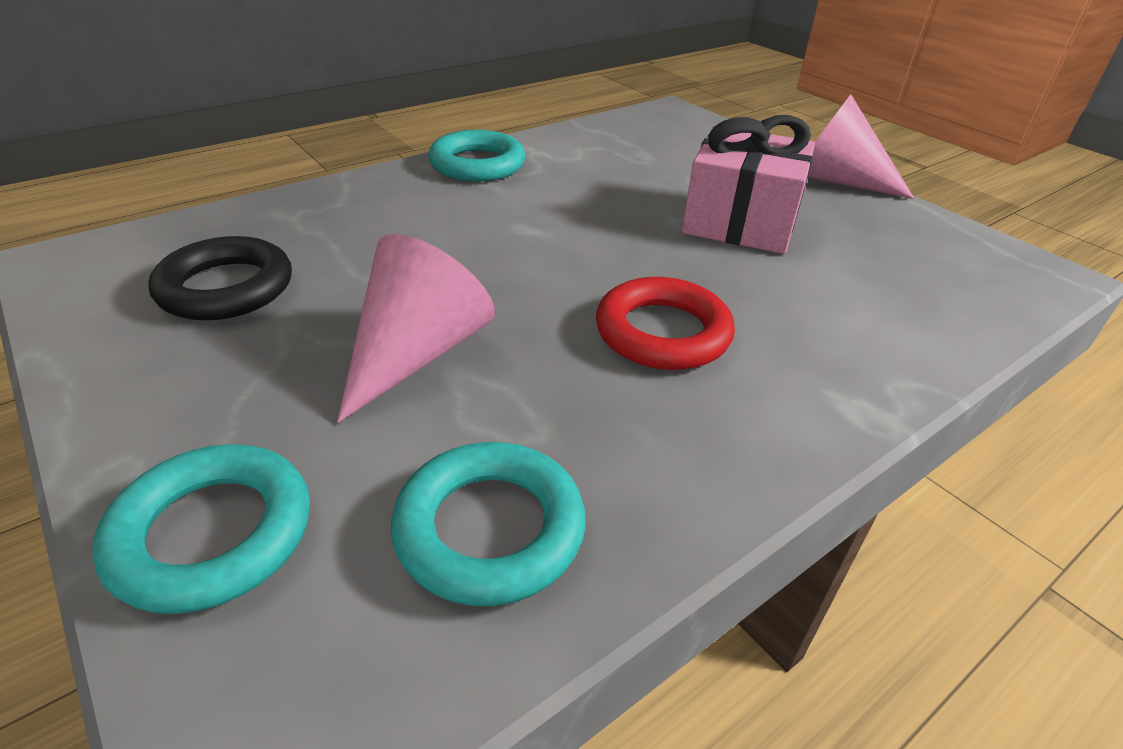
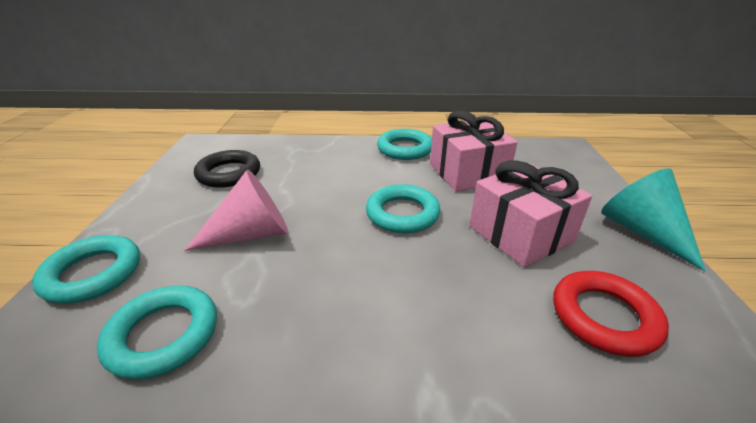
camera: 40 degrees right, 5 degrees down
red ring [596,277,735,370] -> red ring moved to [553,271,669,357]
pink cone [808,94,915,199] -> turquoise cone [601,168,706,271]
none -> turquoise ring [366,184,440,233]
none -> pink gift [430,110,518,192]

